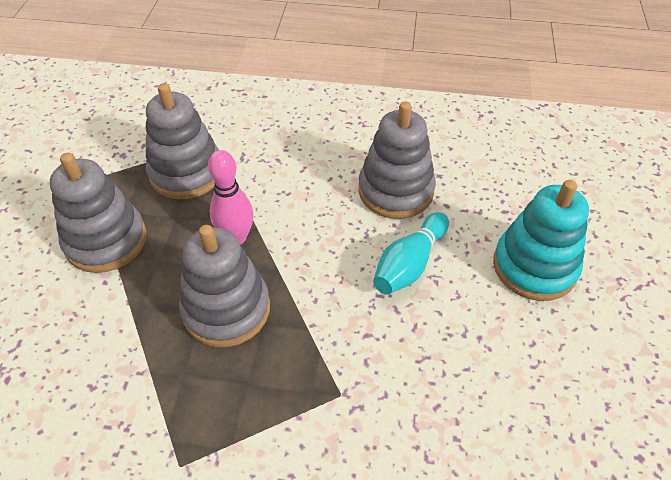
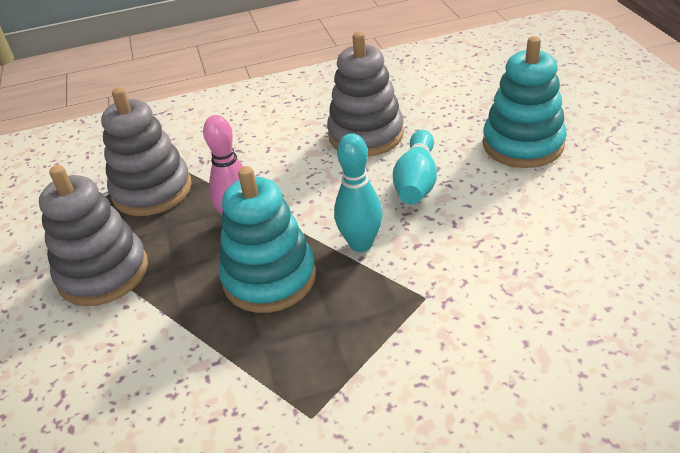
camera: 20 degrees left, 10 degrees down
grey stacking toy [179,225,270,347] -> turquoise stacking toy [219,166,316,313]
none -> turquoise bowling pin [334,133,383,252]

